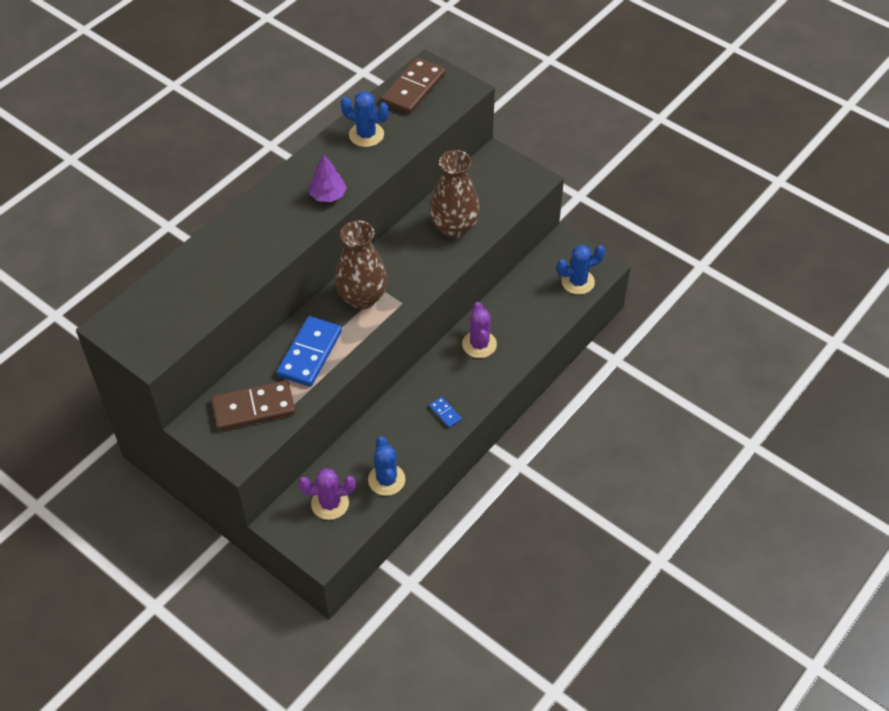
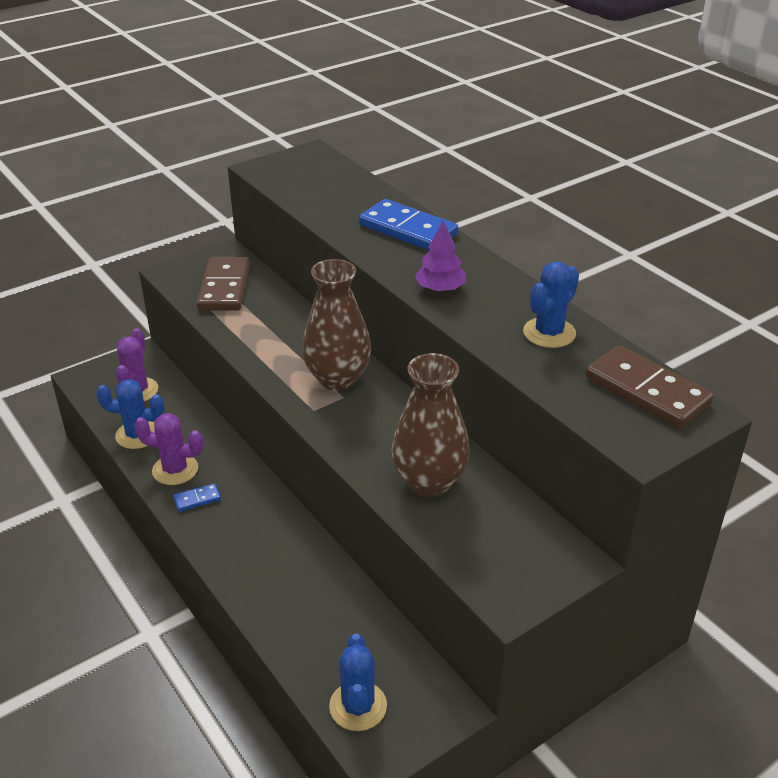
camera: 105 degrees right, 15 degrees down
blue domino [277,316,342,387] -> blue domino moved to [359,199,458,251]
purple cactus [462,302,497,358] -> purple cactus moved to [134,413,203,485]

